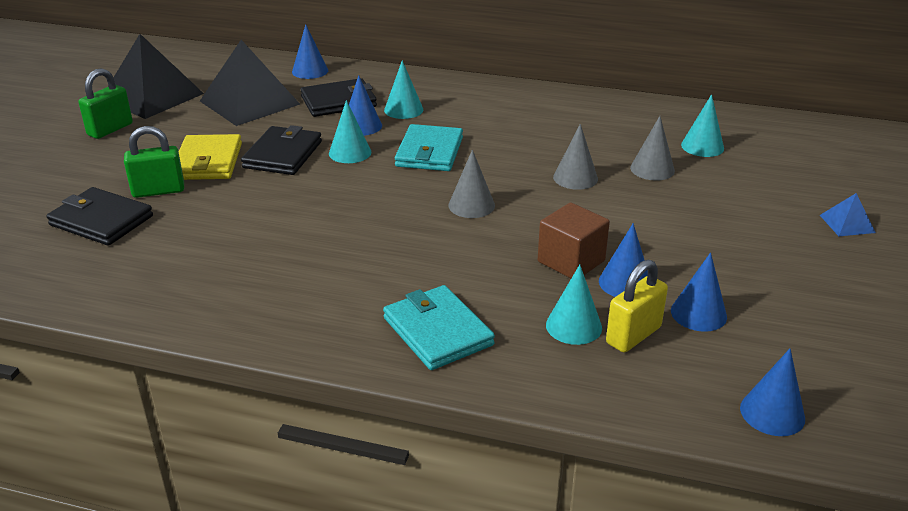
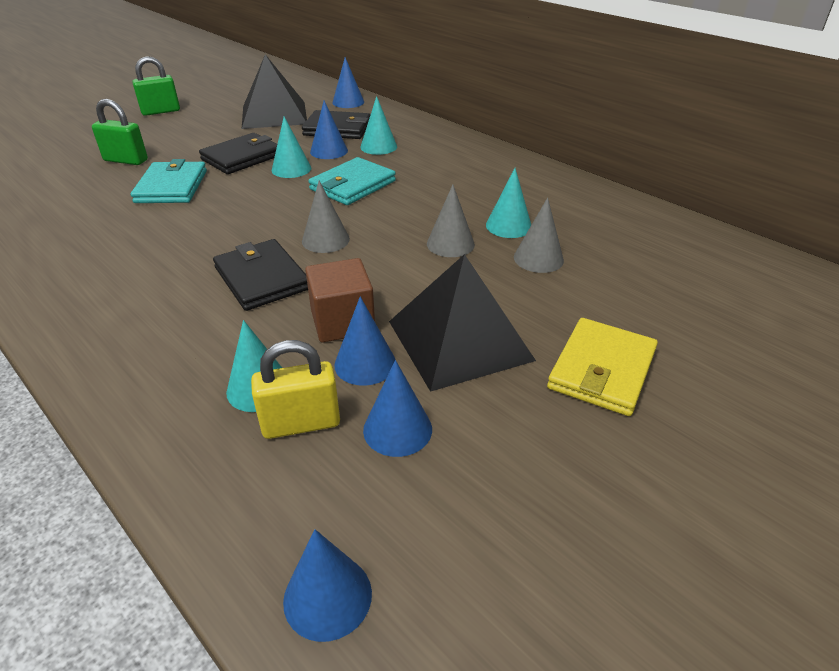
camera: 30 degrees right, 5 degrees up
black wallet [46,187,153,246] -> black wallet moved to [213,239,308,311]
black pyramid [108,34,204,119] -> black pyramid moved to [389,254,536,392]
yellow wallet [179,134,242,180] -> yellow wallet moved to [547,318,658,416]
turquoise wallet [383,285,495,370] -> turquoise wallet moved to [131,159,207,203]
turquoise cone [681,94,724,157] -> turquoise cone moved to [486,168,531,238]
blue pyramid [820,193,876,236] -> none

